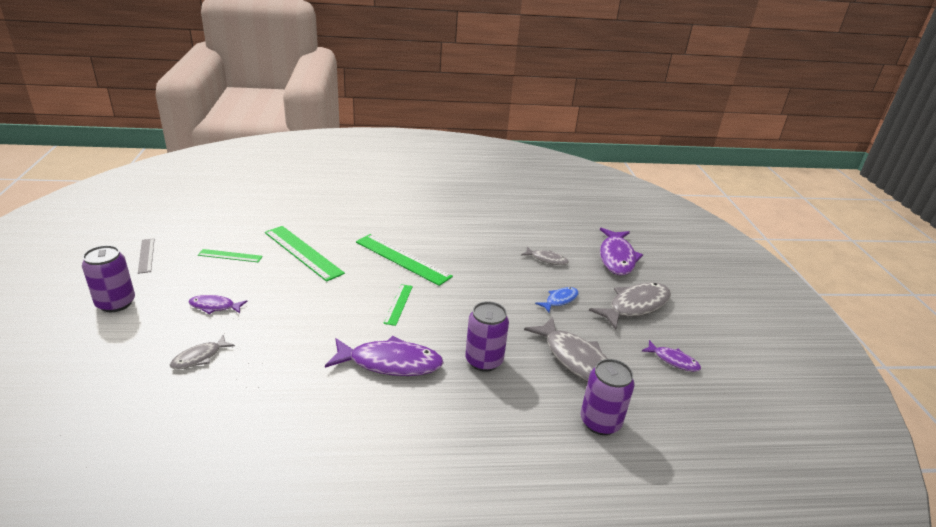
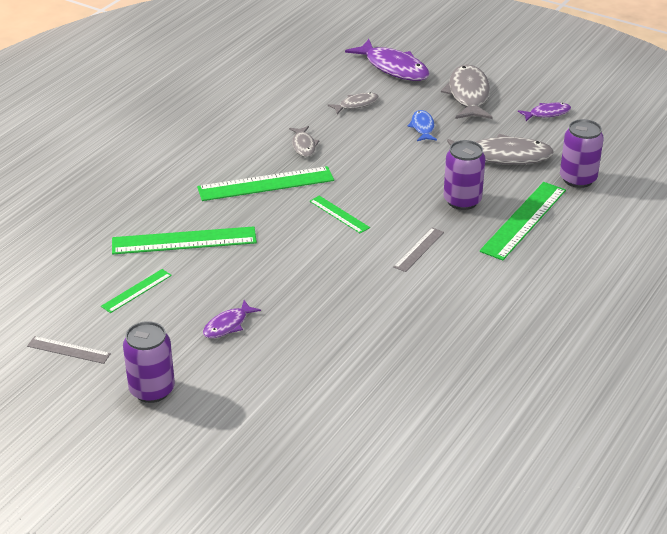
camera: 50 degrees left, 5 degrees up
grey fish [170,335,235,370] -> grey fish moved to [289,126,319,157]
purple fish [325,336,444,376] -> grey ruler [393,228,444,272]
none -> green ruler [479,182,566,261]

